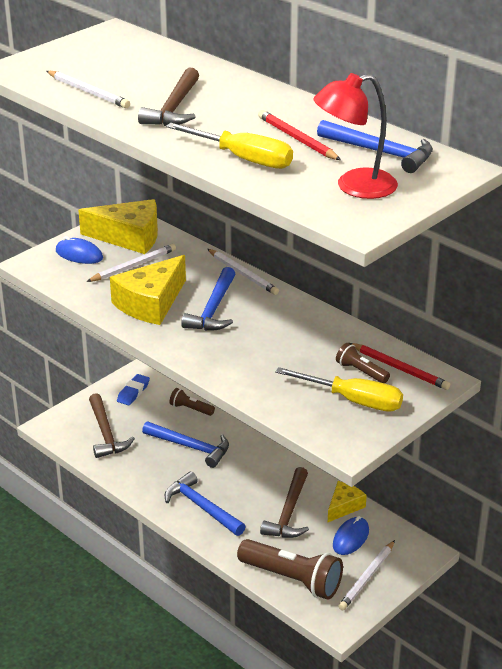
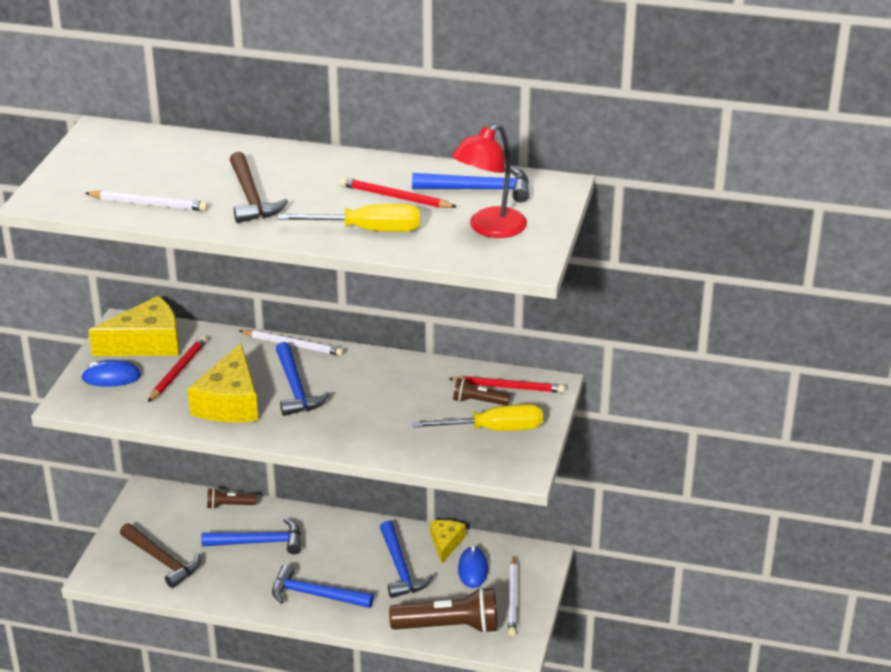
camera: 30 degrees left, 0 degrees up
white pencil [86,244,176,282] -> red pencil [148,336,207,402]
blue eraser [117,374,150,405] -> none
brown hammer [260,467,309,538] -> blue hammer [380,521,433,598]

